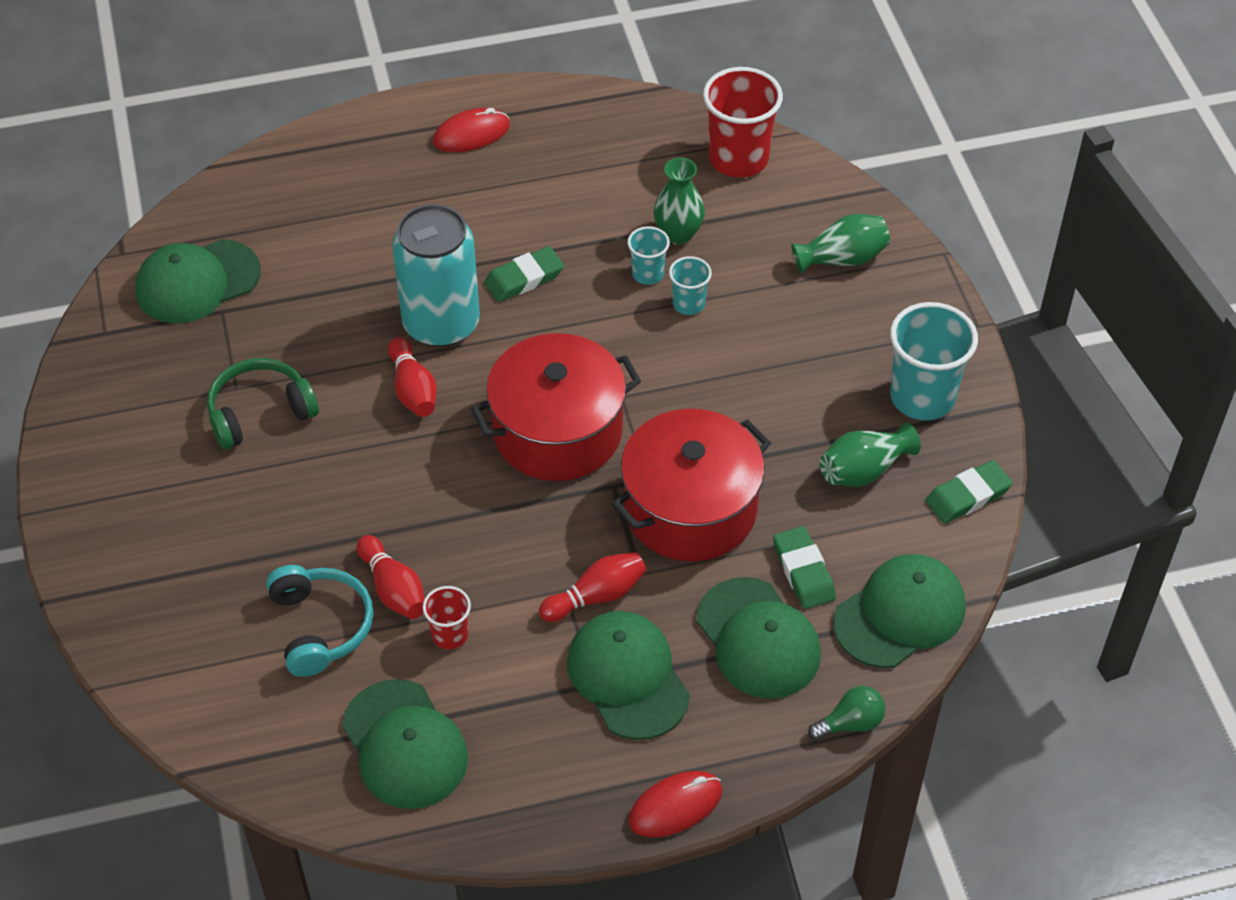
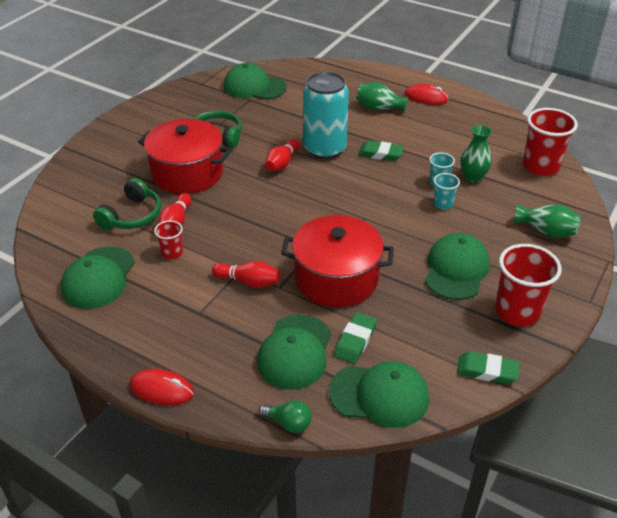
camera: 45 degrees right, 10 degrees down
turquoise headphones [266,565,374,677] -> green headphones [93,178,161,230]
red pot [471,333,641,481] -> red pot moved to [138,119,231,194]
green cap [567,611,690,740] -> green cap moved to [425,233,490,300]
green vase [820,422,921,487] -> green vase moved to [356,82,408,113]
turquoise cup [890,302,978,420] -> red cup [495,244,562,326]

